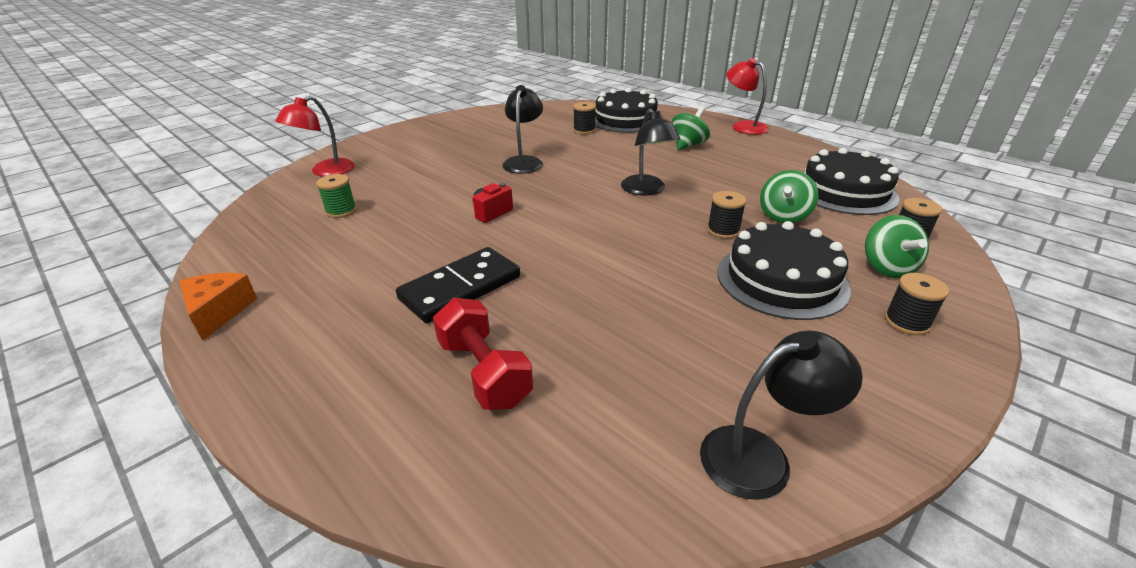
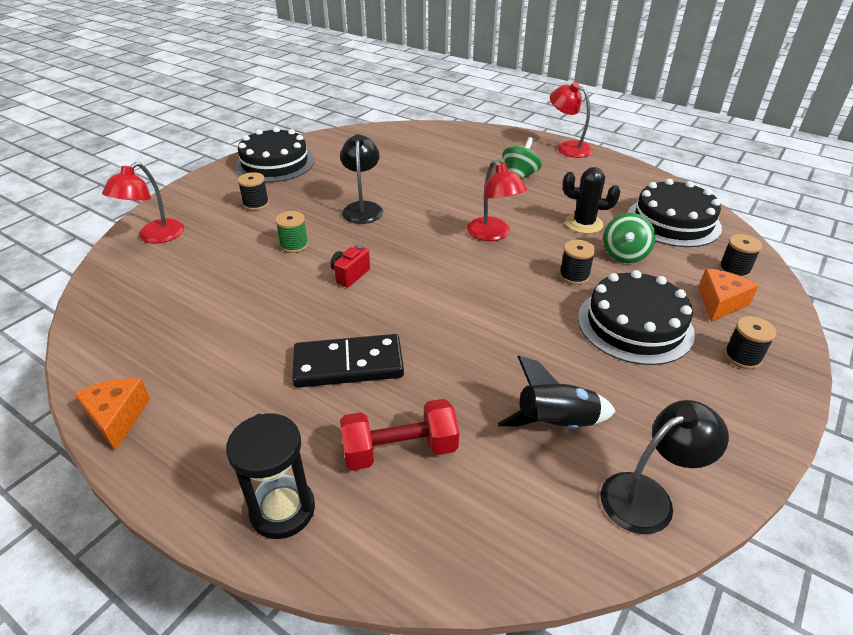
camera: 10 degrees left, 5 degrees up
green spool [316,174,357,218] -> green spool moved to [275,211,308,253]
black domino [396,247,520,323] -> black domino turned 45 degrees clockwise [292,334,404,388]
red dumbbell [433,297,533,410] -> red dumbbell turned 60 degrees counterclockwise [340,399,459,470]
black spool [573,102,596,134] -> black spool moved to [238,172,269,211]
black cake [595,88,658,133] -> black cake moved to [235,127,315,183]
black lamp [621,109,681,196] -> red lamp [467,160,527,241]
green spinning top [865,215,929,278] -> orange cheese [698,268,758,322]
none -> black hourglass [226,413,315,539]
none -> black rocket [498,356,616,429]
none -> black cactus [563,167,620,234]

